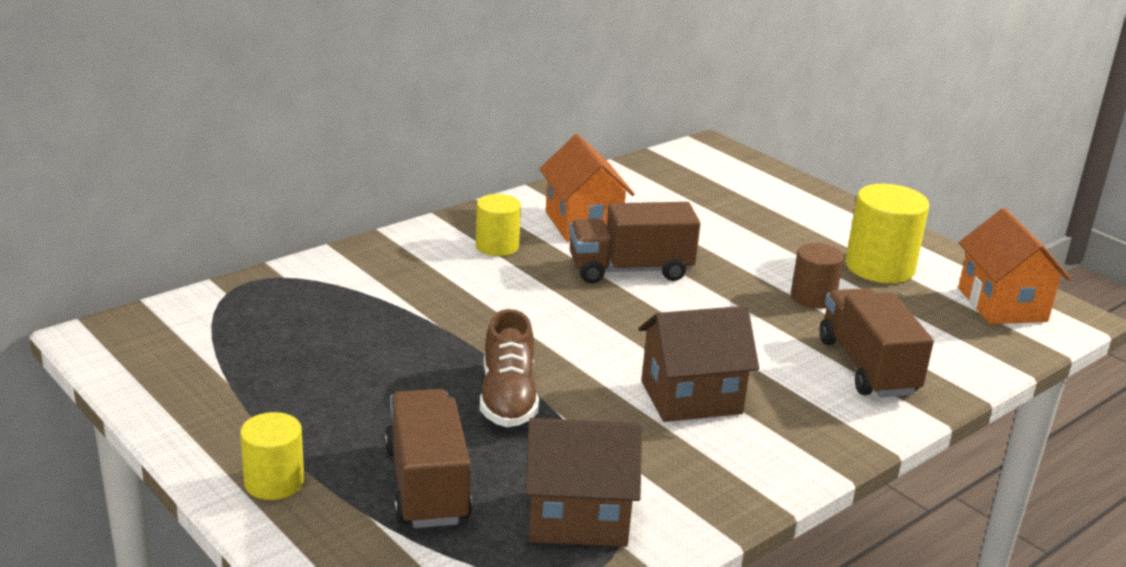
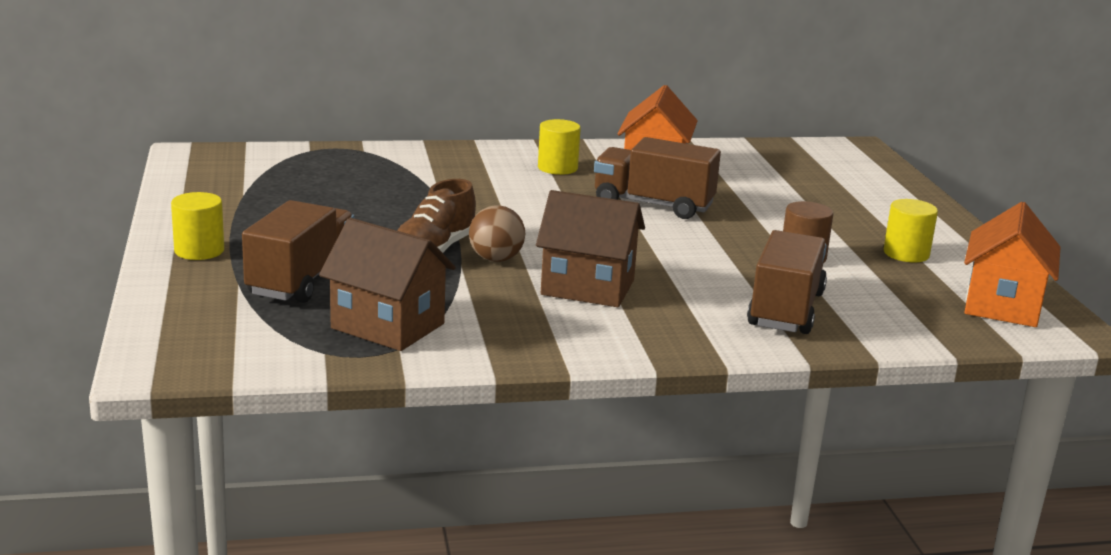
camera: 30 degrees right, 5 degrees down
yellow cylinder [845,184,929,284] -> yellow cylinder [884,199,938,262], size x0.62
none -> brown ball [469,205,525,262]

